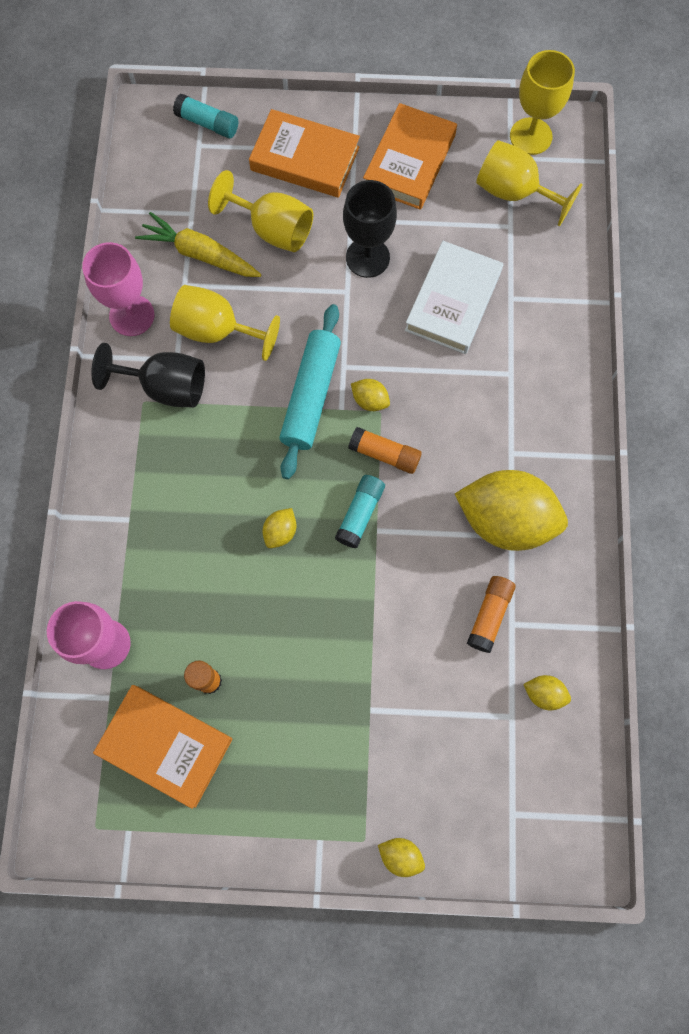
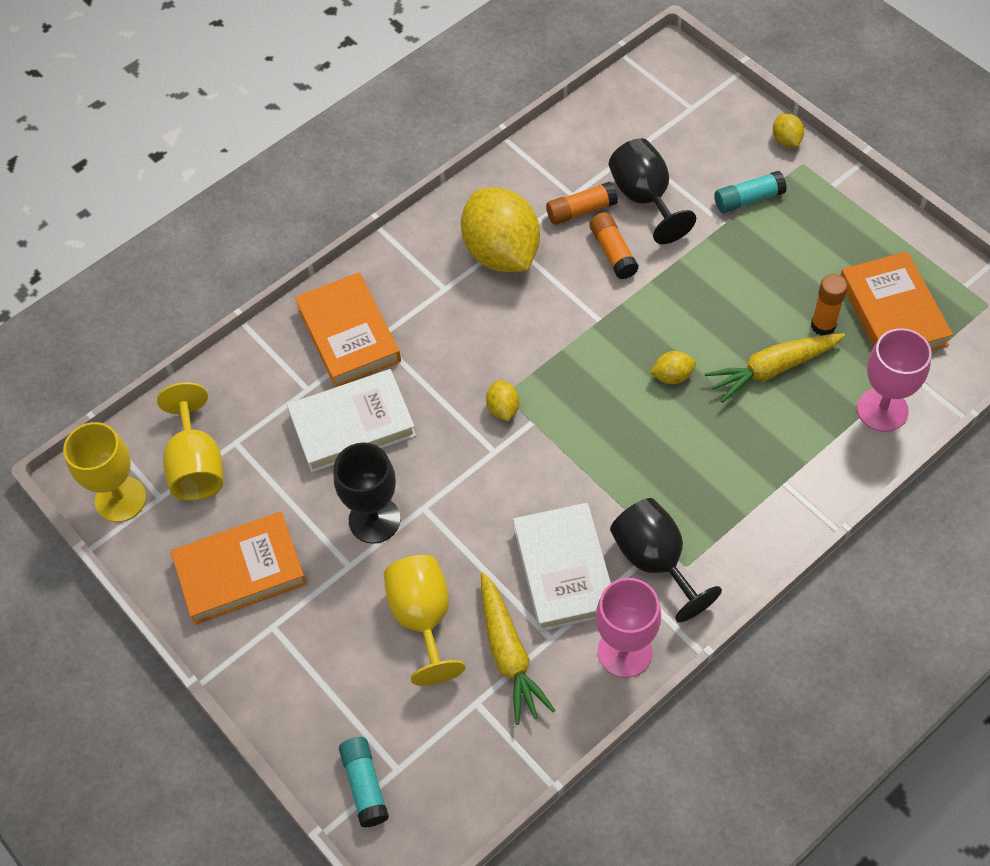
camera: 130 degrees left, 15 degrees down
yellow goblet [170,285,280,361] -> white book [513,503,611,632]
orange book [249,109,360,198] -> orange book moved to [295,272,401,387]
turquoise rolling pin [279,304,341,479] -> none
turquoise glue stick [335,475,385,548] -> turquoise glue stick moved to [715,171,787,213]
orange glue stick [348,427,422,474] -> orange glue stick moved to [589,212,639,279]
yellow lemon [523,675,571,710] -> none
none -> black goblet [609,138,696,244]
none -> yellow carrot [705,333,845,403]

